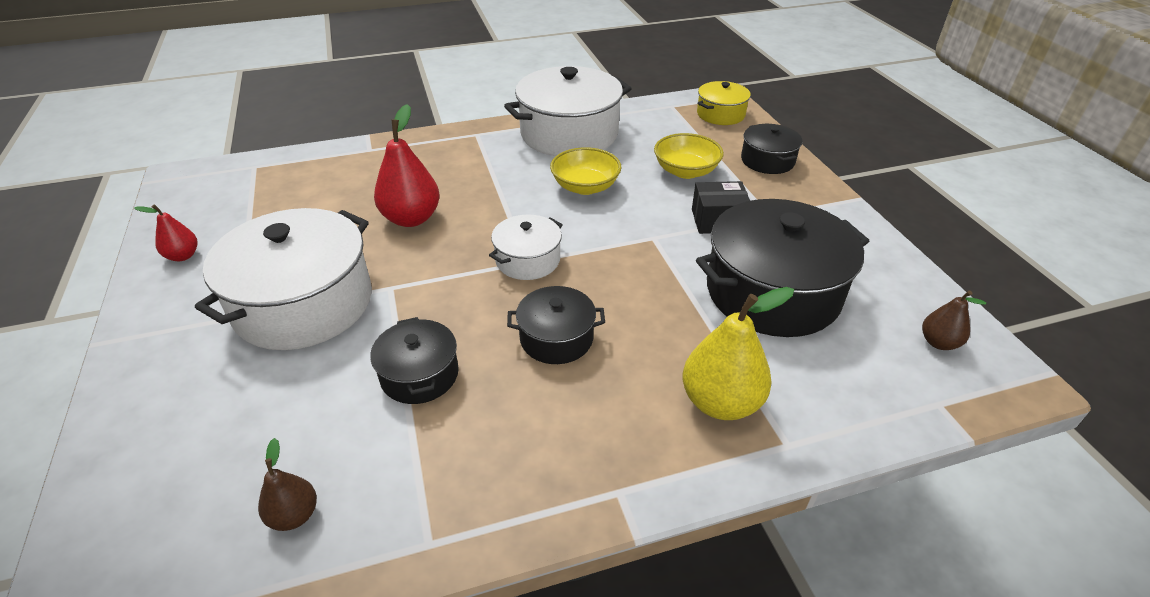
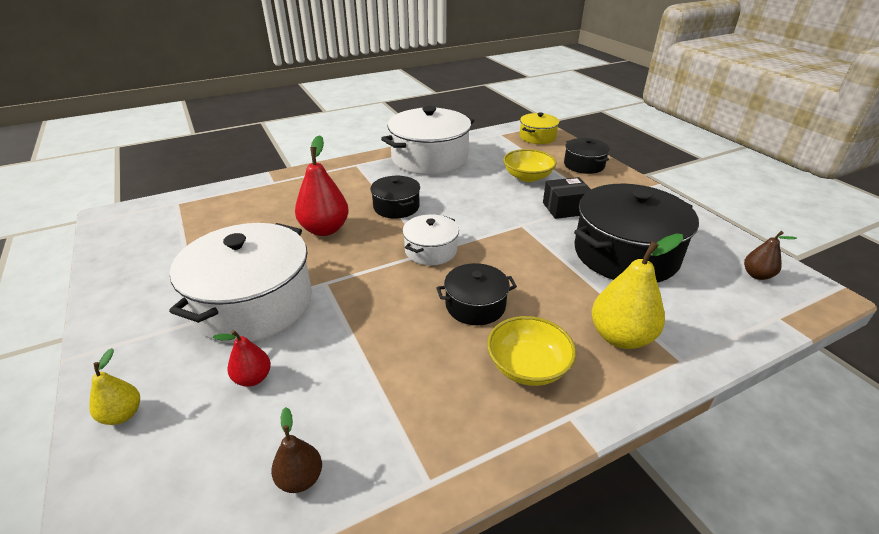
camera: 10 degrees left, 5 degrees down
red pear [134,204,198,261] -> red pear moved to [213,330,271,387]
black pot [370,317,459,404] -> black pot moved to [370,176,420,218]
yellow bowl [550,147,621,195] -> yellow bowl moved to [487,316,576,386]
none -> yellow pear [89,348,140,425]

